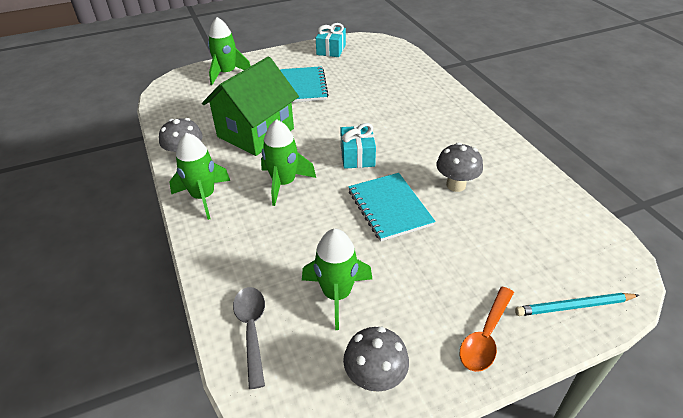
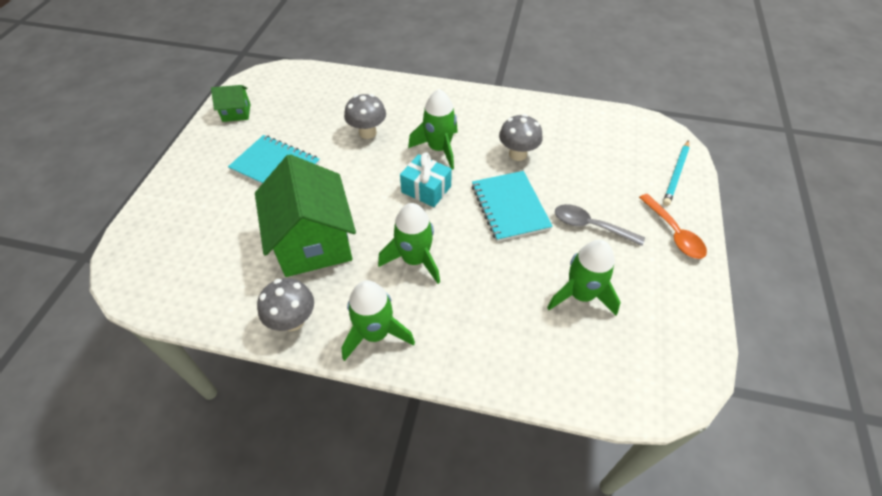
camera: 55 degrees left, 10 degrees up
green rocket [208,17,251,85] -> green rocket moved to [408,89,458,170]
grey spoon [233,287,265,389] -> grey spoon moved to [555,204,645,246]
turquoise gift [316,23,346,57] -> green house [211,85,250,122]
grey mushroom [343,327,409,392] -> grey mushroom moved to [344,94,386,139]
turquoise notebook [348,173,436,241] -> turquoise notebook turned 60 degrees clockwise [472,171,553,242]

